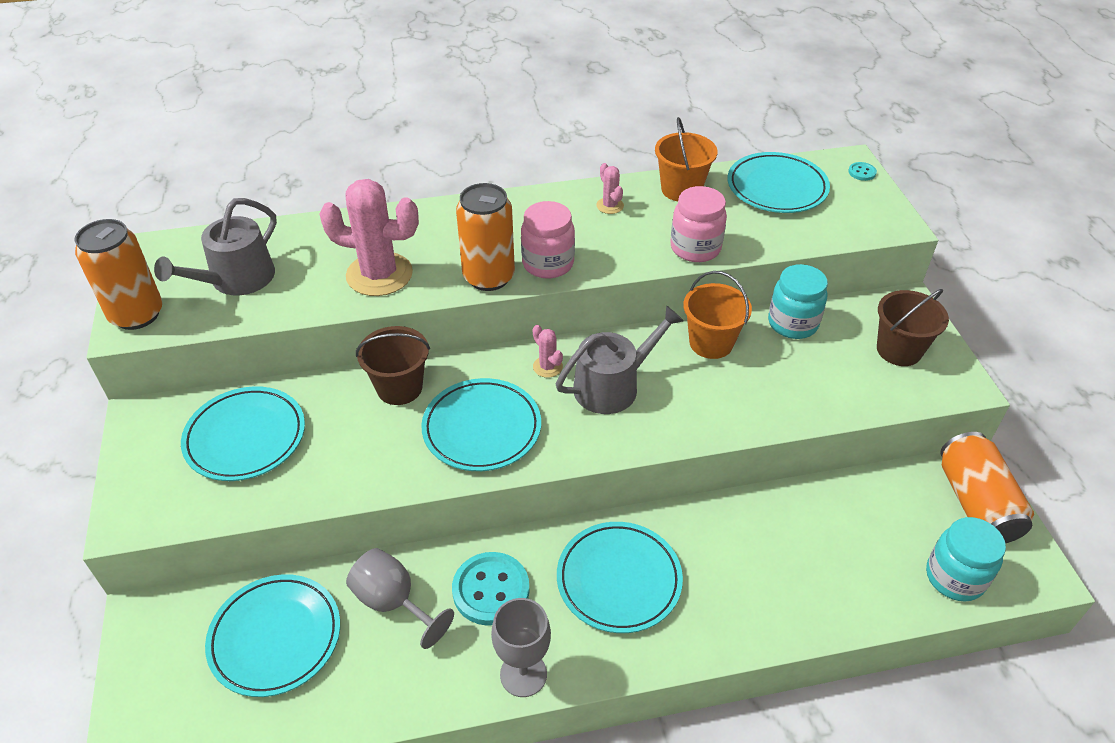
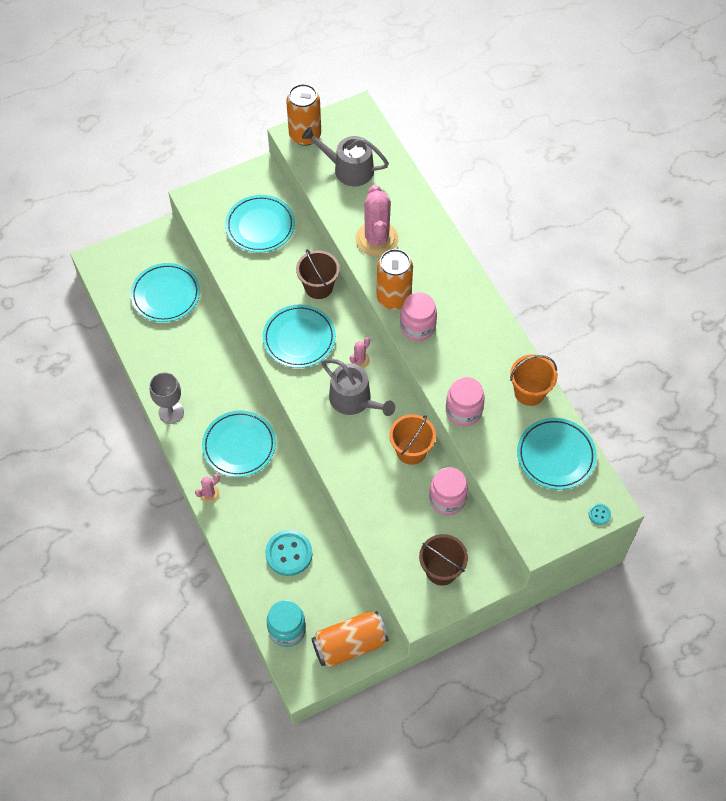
camera: 75 degrees right, 15 degrees up
grey goblet [346,548,454,649] -> none
turquoise button [452,552,530,626] -> turquoise button moved to [265,530,312,576]
pink cactus [596,163,624,214] -> pink cactus moved to [195,473,220,503]
turquoise jar [768,264,828,339] -> pink jar [429,467,468,515]

